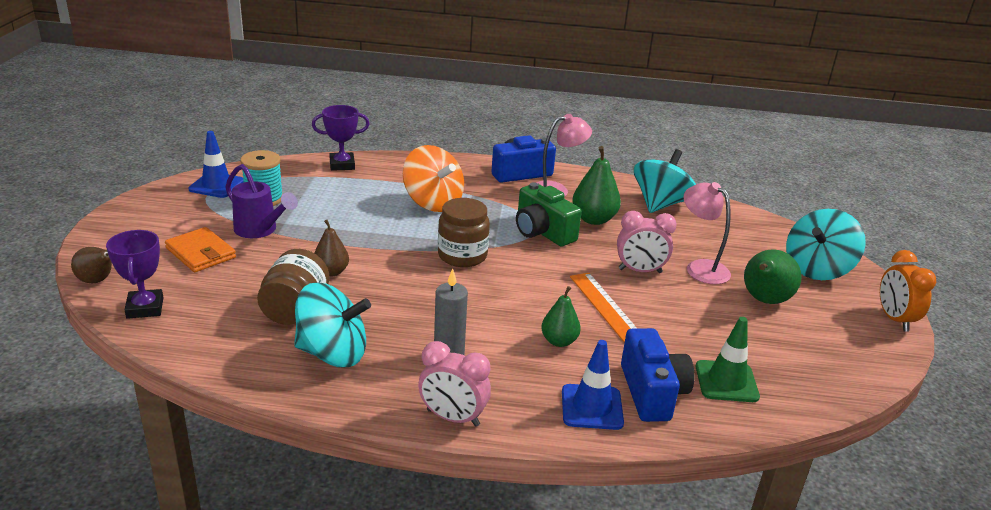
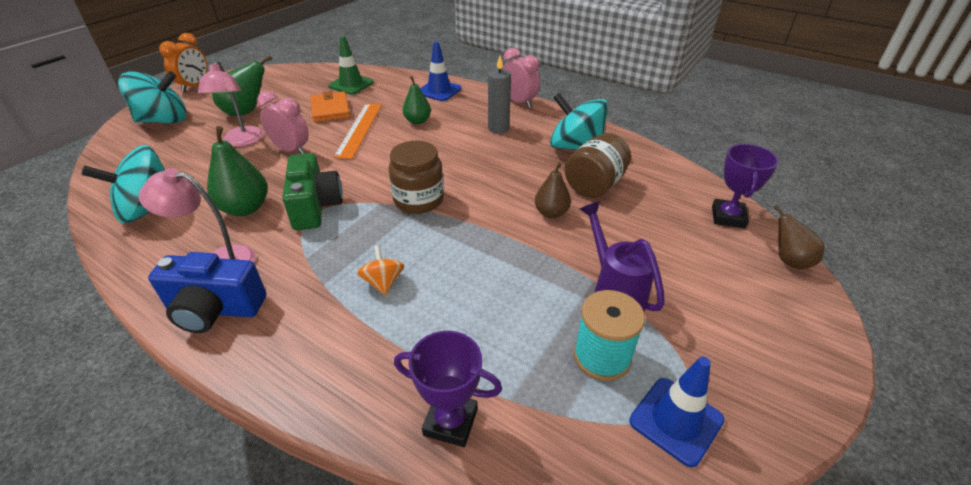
camera: 150 degrees left, 10 degrees up
orange wallet [165,227,236,272] -> orange wallet moved to [310,91,350,122]
orange spinning top [403,145,464,212] -> orange spinning top [357,245,404,295], size x0.50
blue camera [621,328,695,422] -> none

